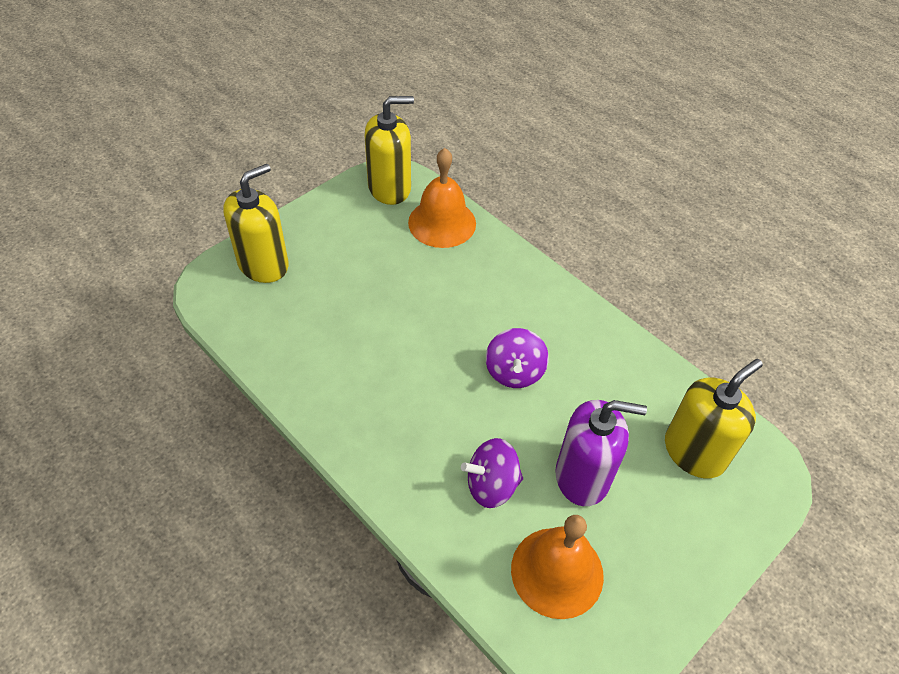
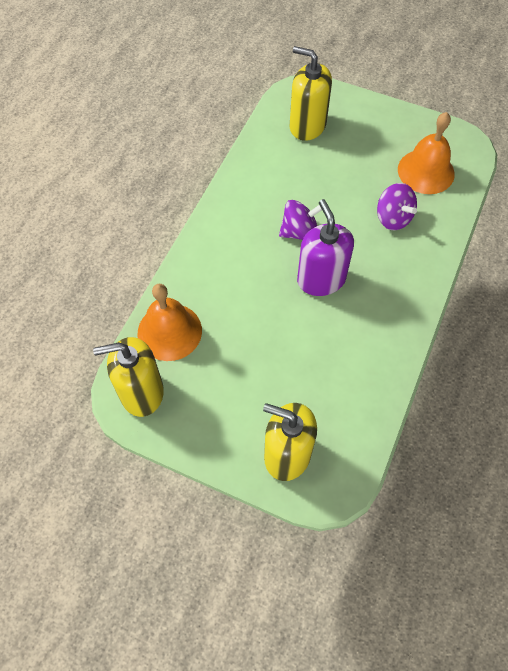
camera: 110 degrees left, 10 degrees up
yellow soap dispenser [365,96,414,205] -> yellow soap dispenser turned 60 degrees counterclockwise [93,337,164,417]
purple soap dispenser [555,400,647,506] -> purple soap dispenser moved to [297,199,354,296]

